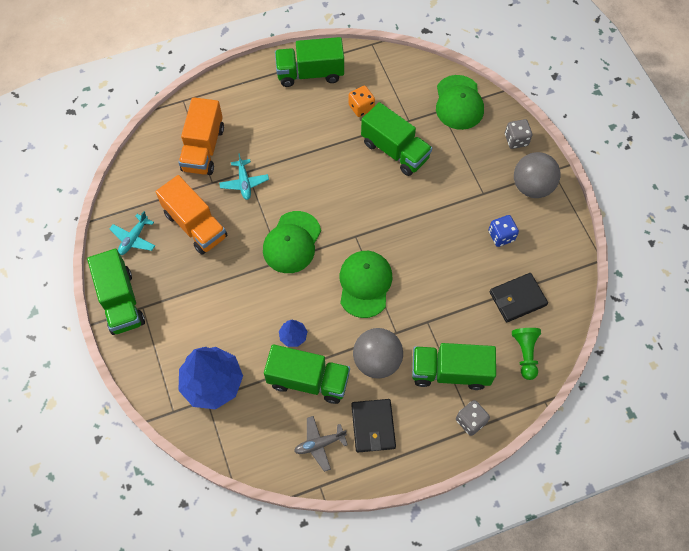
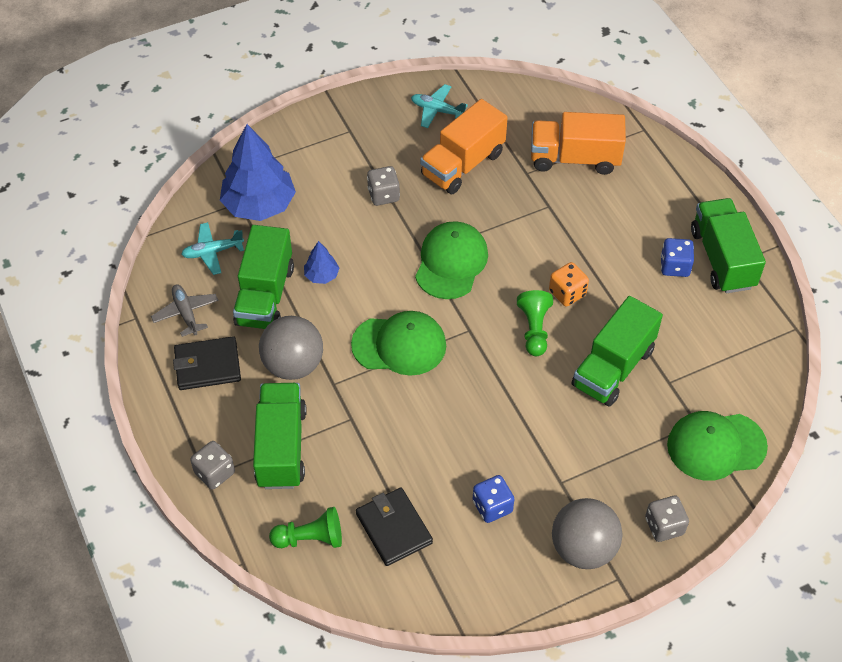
camera: 85 degrees right, 10 degrees down
green truck [87,249,145,335] -> none
turquoise plane [219,153,269,200] -> turquoise plane moved to [181,222,244,275]
green cap [263,211,321,273] -> green cap turned 90 degrees clockwise [415,221,488,299]
orange dice [349,86,375,117] -> orange dice moved to [549,262,589,307]
none -> grey dice [367,166,400,206]
none -> green pawn [517,290,553,356]
none -> blue dice [661,238,694,277]

